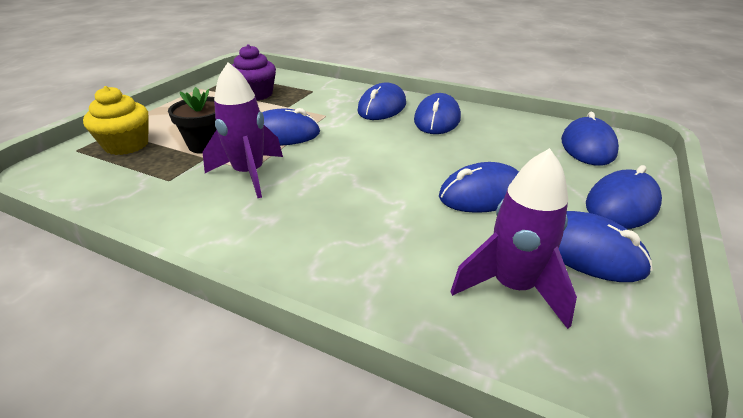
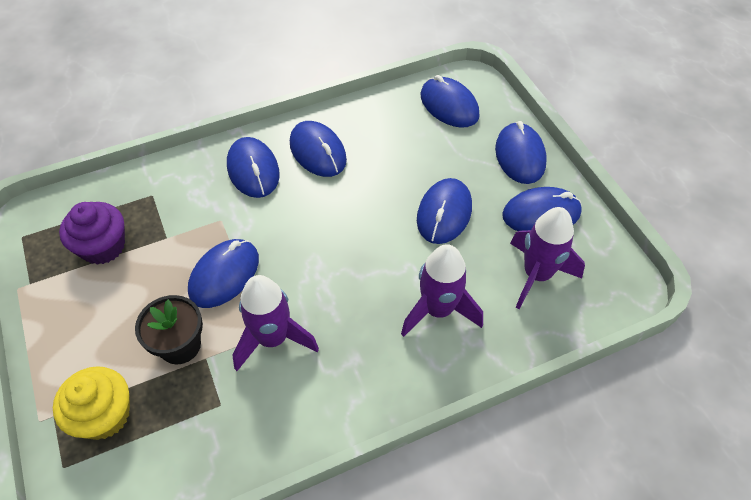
camera: 50 degrees left, 20 degrees up
none -> purple rocket [401,244,483,337]

